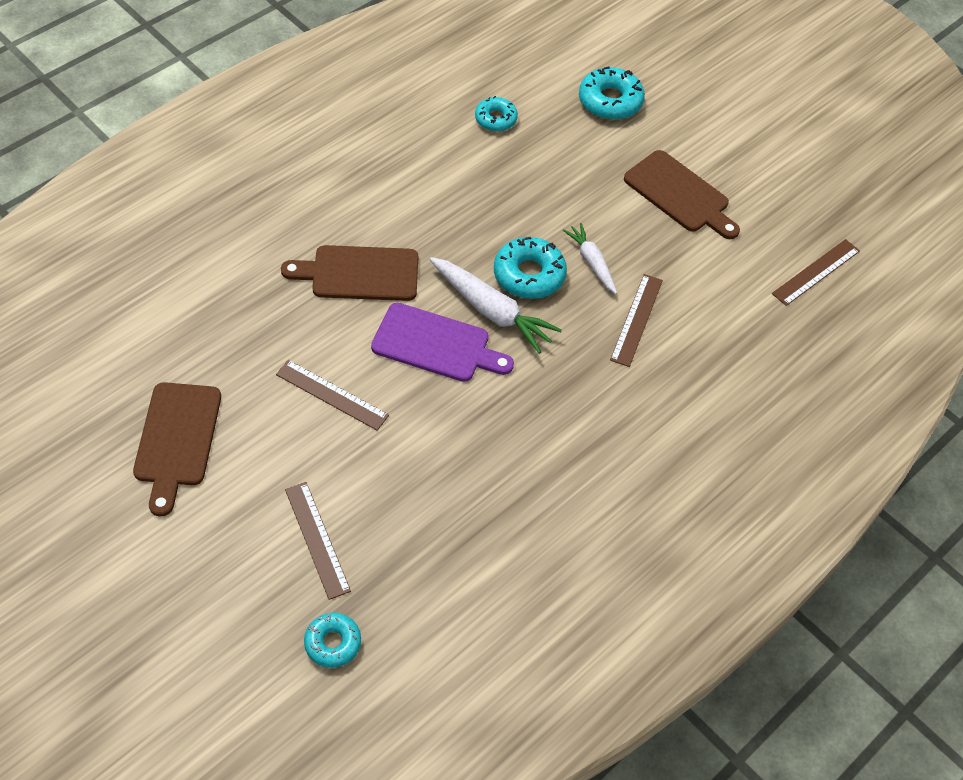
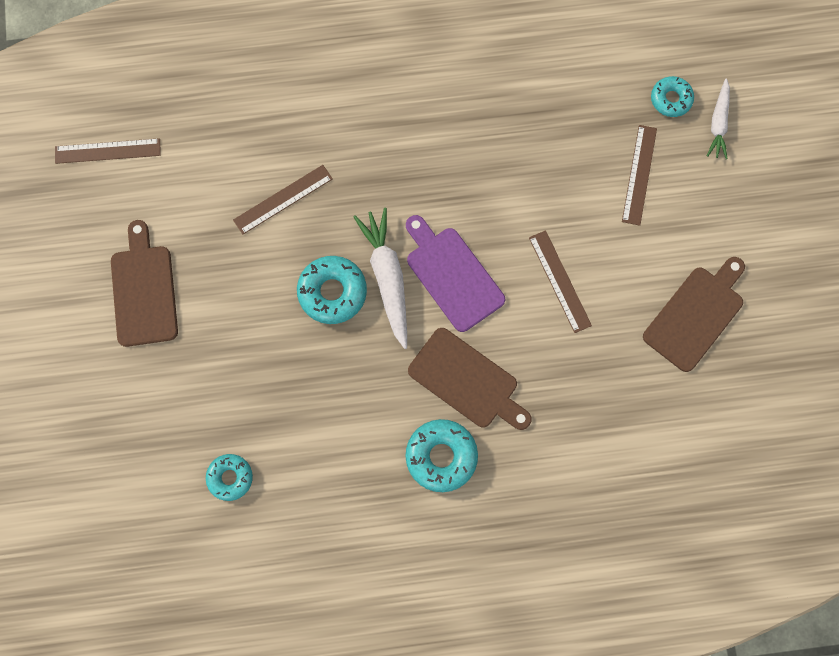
camera: 140 degrees left, 20 degrees up
white carrot [563,223,617,294] -> white carrot moved to [707,78,730,159]
turquoise donut [579,67,645,120] -> turquoise donut moved to [405,419,478,492]

